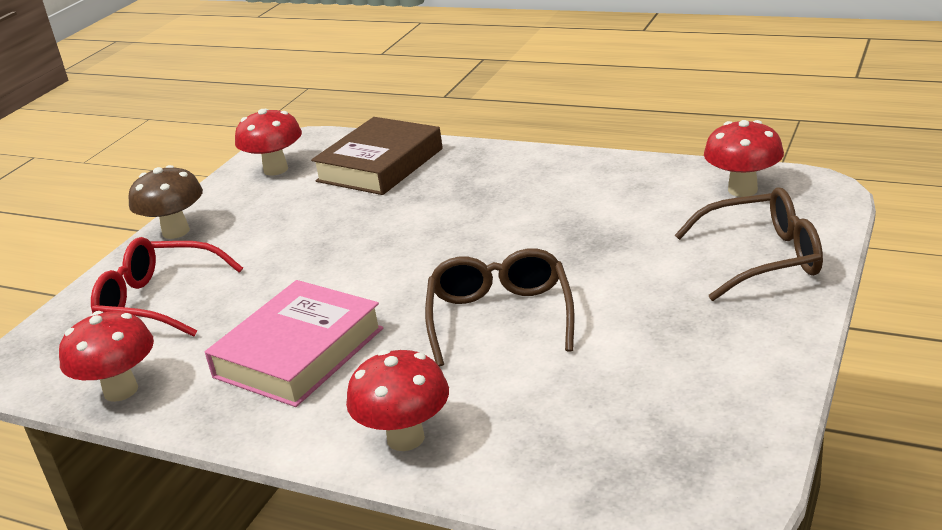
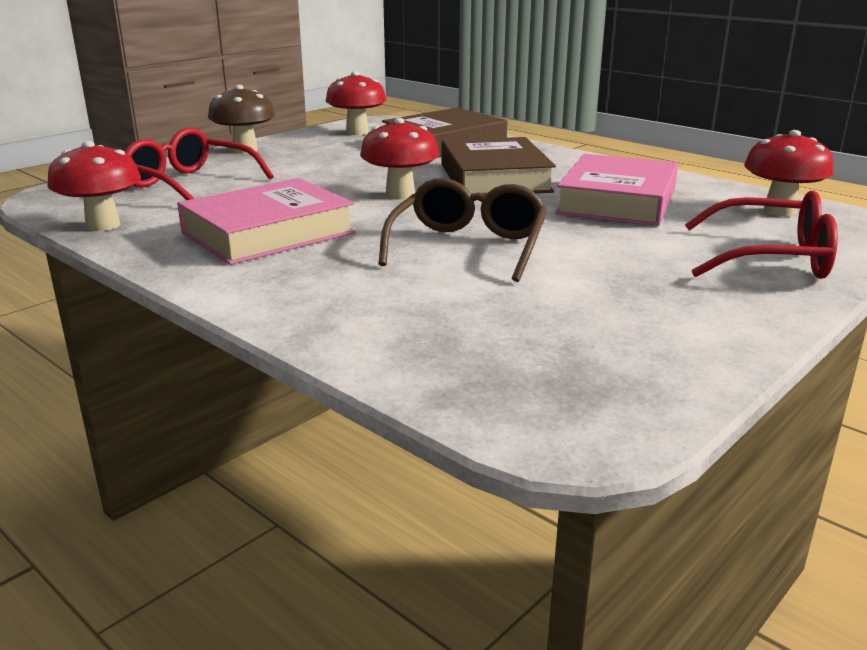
camera: 15 degrees right, 5 degrees down
red mushroom [346,350,449,451] -> red mushroom moved to [360,118,439,200]
brown glasses [675,187,823,301] -> red glasses [685,190,838,279]
none -> brown book [442,137,556,196]
none -> pink book [555,154,678,226]

